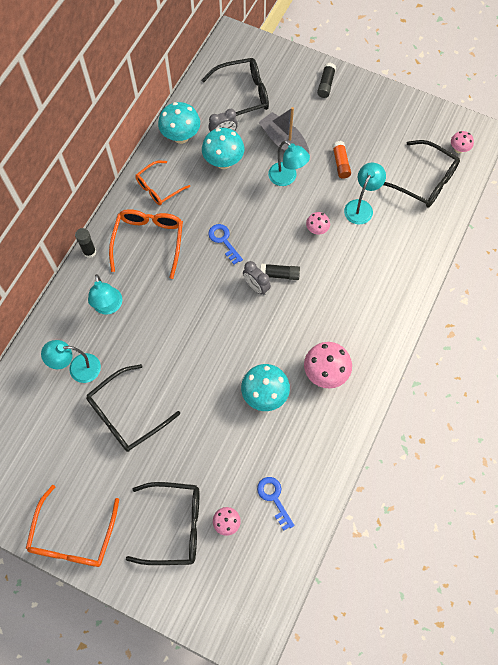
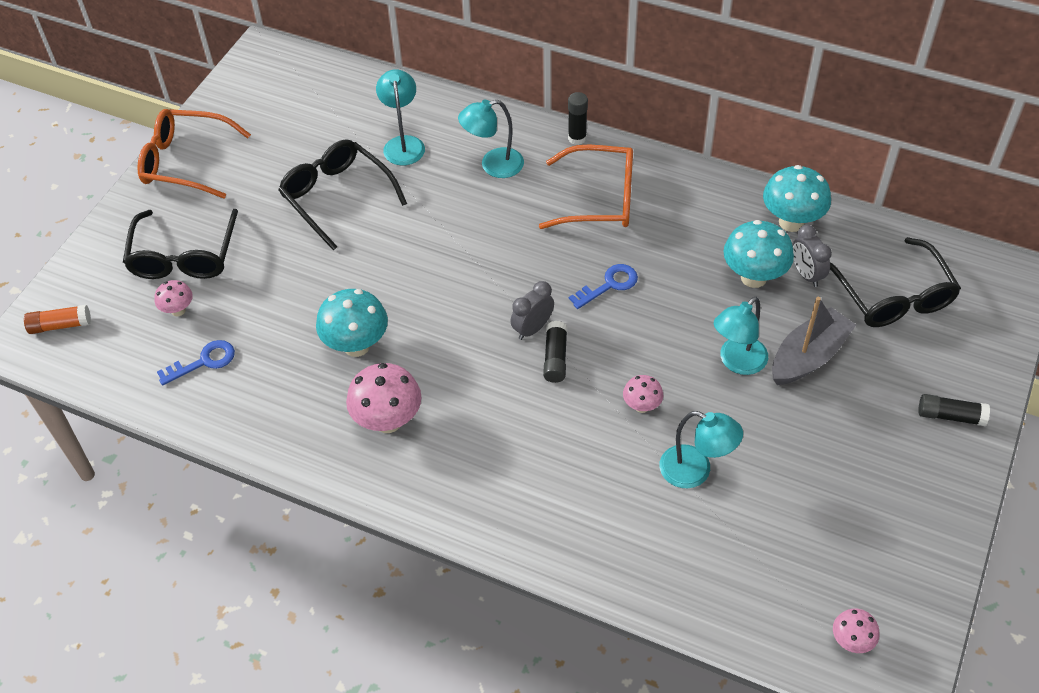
camera: 90 degrees right, 15 degrees down
orange glasses [135,161,190,205] -> none
orange glue stick [332,141,351,179] -> orange glue stick moved to [24,305,91,334]
black glasses [383,140,460,208] -> none

